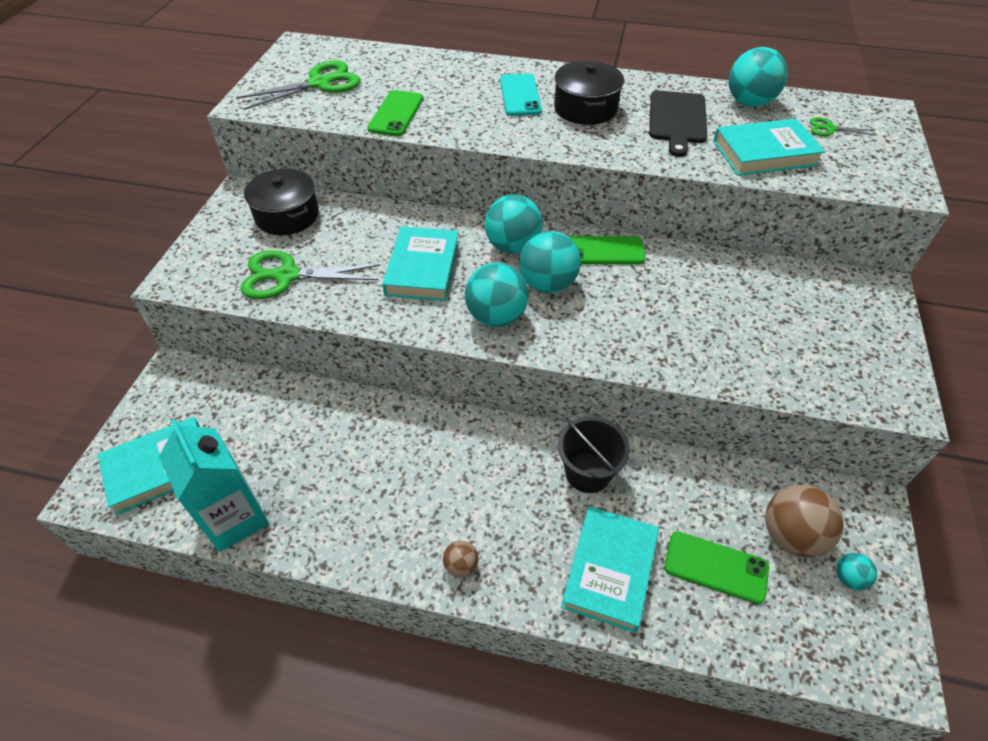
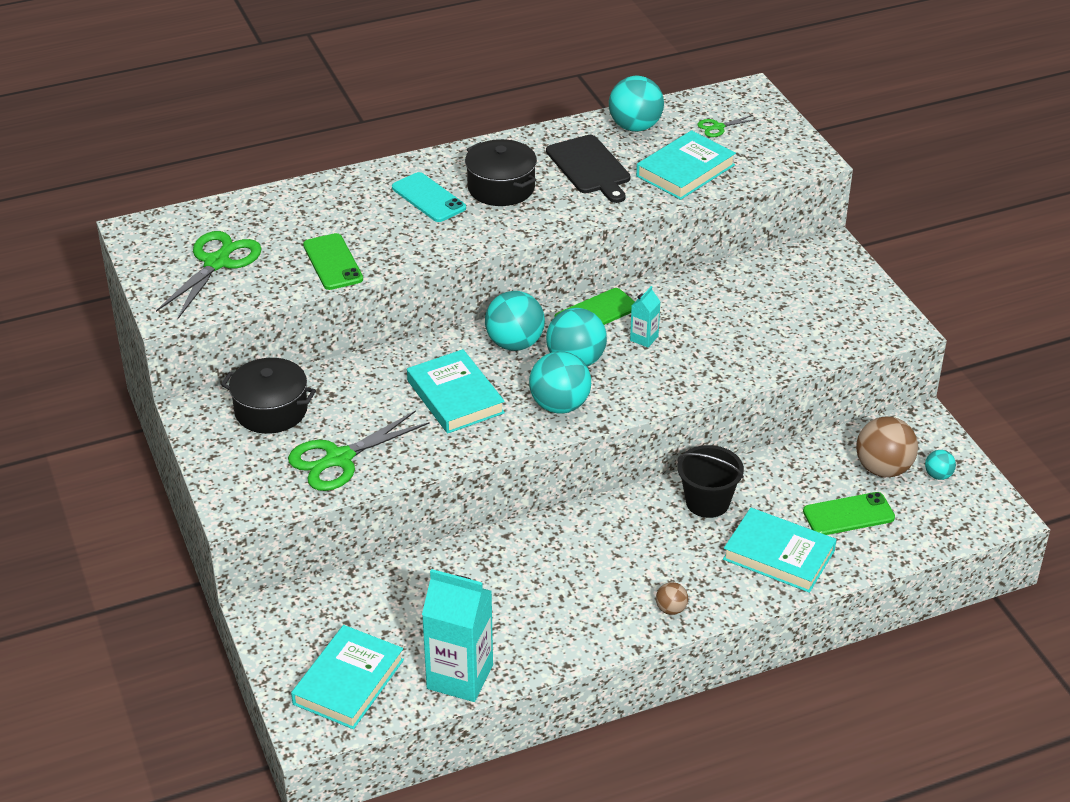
camera: 35 degrees left, 10 degrees down
turquoise book [561,506,659,633] -> turquoise book turned 45 degrees counterclockwise [723,508,837,593]
none -> turquoise carton [630,286,661,347]

